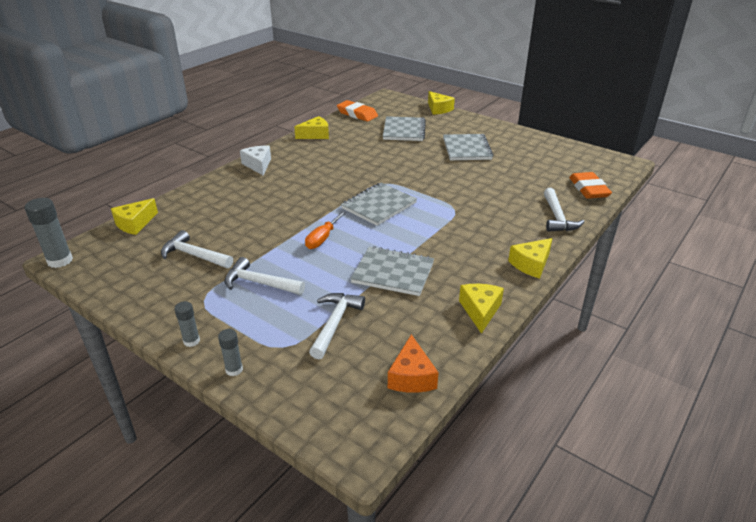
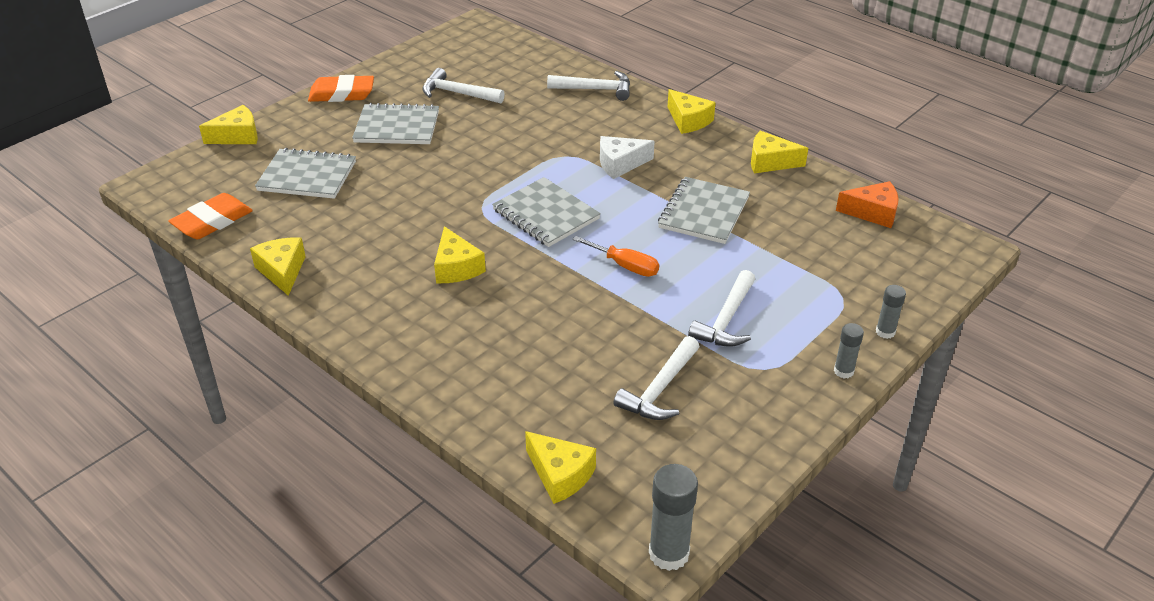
camera: 85 degrees left, 5 degrees up
white cheese [240,146,271,175] -> white cheese moved to [600,136,655,179]
white hammer [309,293,365,359] -> white hammer moved to [422,68,505,103]
orange eraser [569,172,612,199] -> orange eraser moved to [308,75,374,102]
none -> yellow cheese [434,226,486,283]

